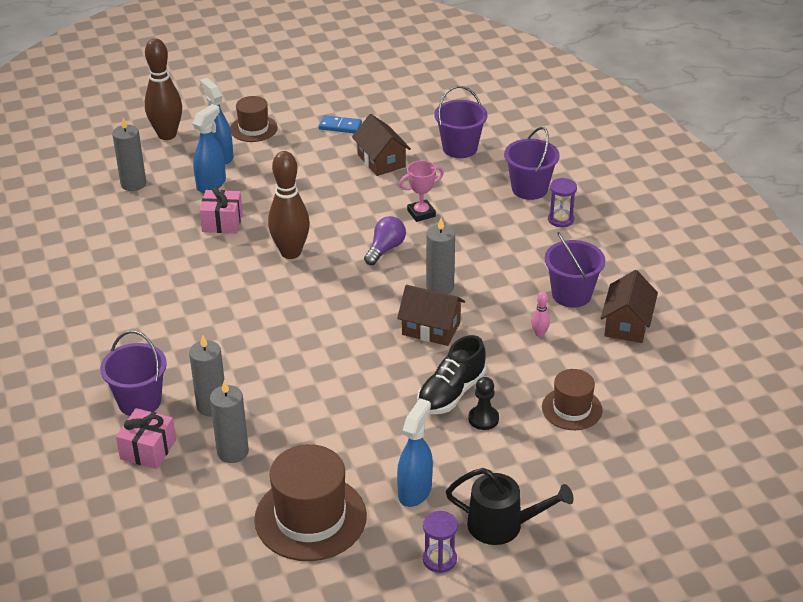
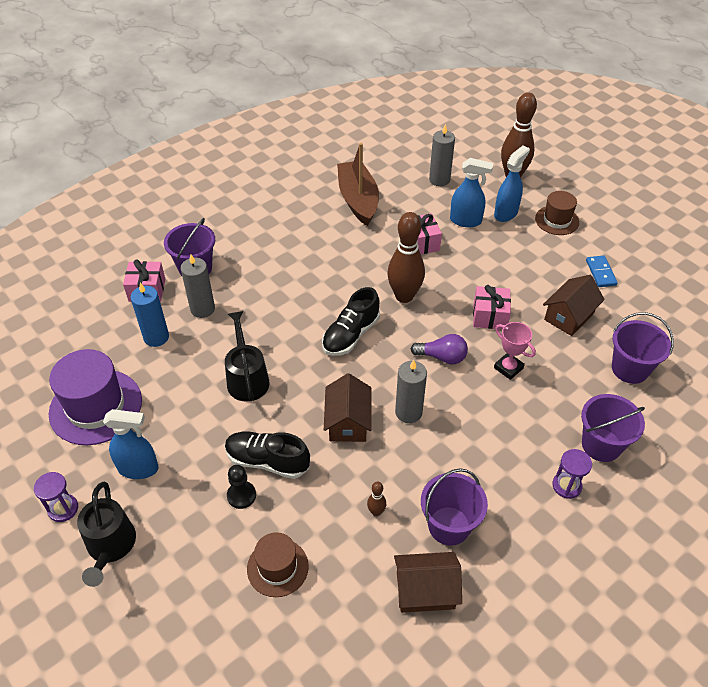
camera: 70 degrees right, 10 degrees up
grey candle [210,380,249,463] -> blue candle [131,283,169,347]
brown hat [254,444,367,561] -> purple hat [49,349,142,445]
pink bowling pin [531,291,550,337] -> brown bowling pin [367,482,386,516]
none -> black watering can [225,311,270,402]
none -> black shoe [322,287,380,356]
none -> brown boat [337,143,379,226]
none -> pink gift [473,285,511,329]

